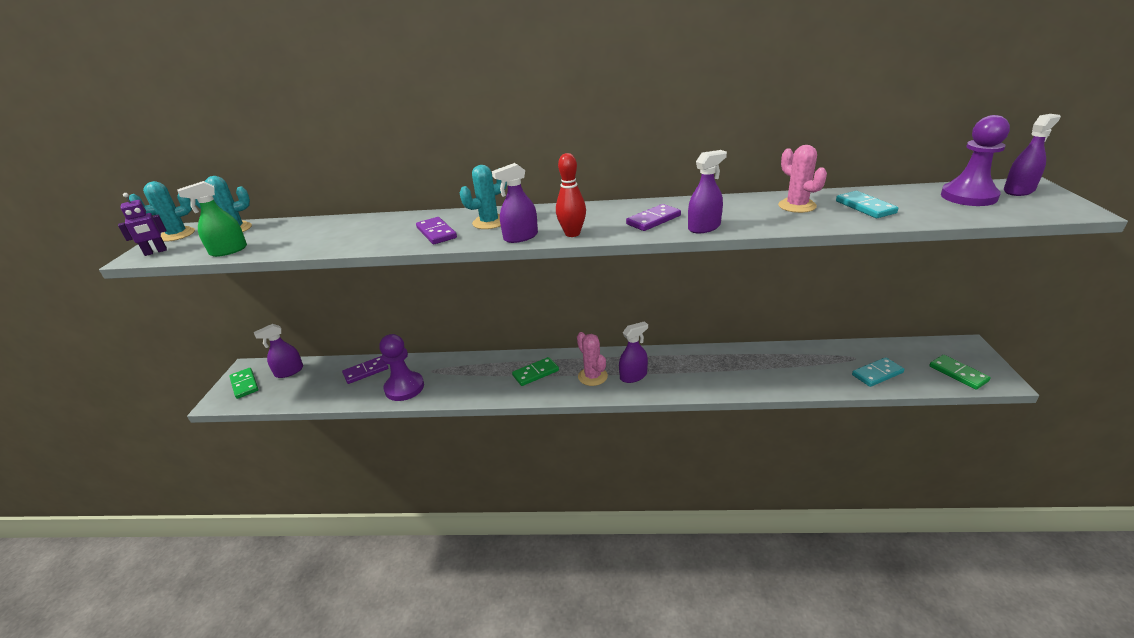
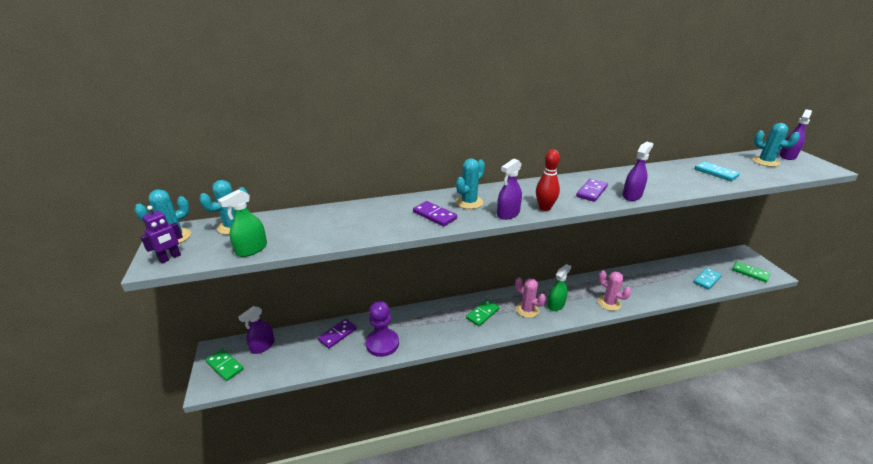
camera: 20 degrees left, 0 degrees up
purple spray bottle [619,321,648,383] -> green spray bottle [547,264,571,311]
pink cactus [778,145,827,213] -> pink cactus moved to [598,271,631,311]
purple pawn [941,115,1010,206] -> turquoise cactus [752,123,800,167]

